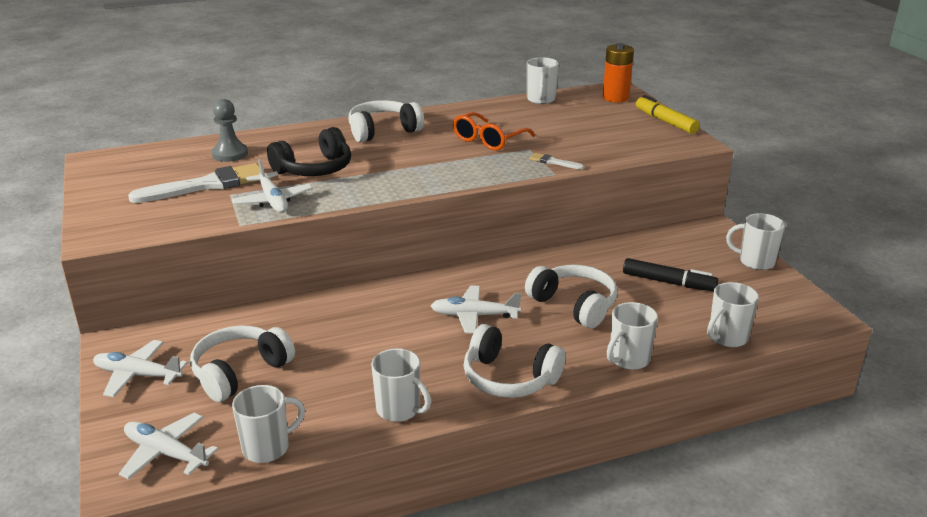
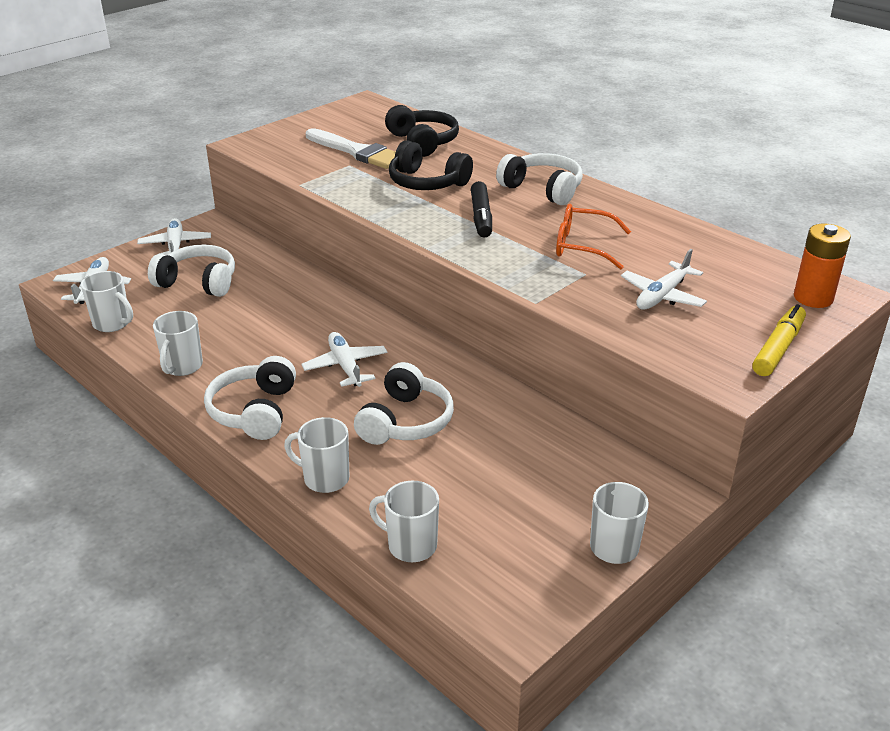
camera: 65 degrees right, 5 degrees up
grey pawn [212,99,248,162] -> black headphones [385,105,459,157]
white plane [232,159,313,213] -> white plane moved to [621,249,707,310]
white mug [527,57,559,104] -> none
white brush [530,153,584,169] -> none
black marker [623,258,718,291] -> black marker moved to [471,181,492,238]

